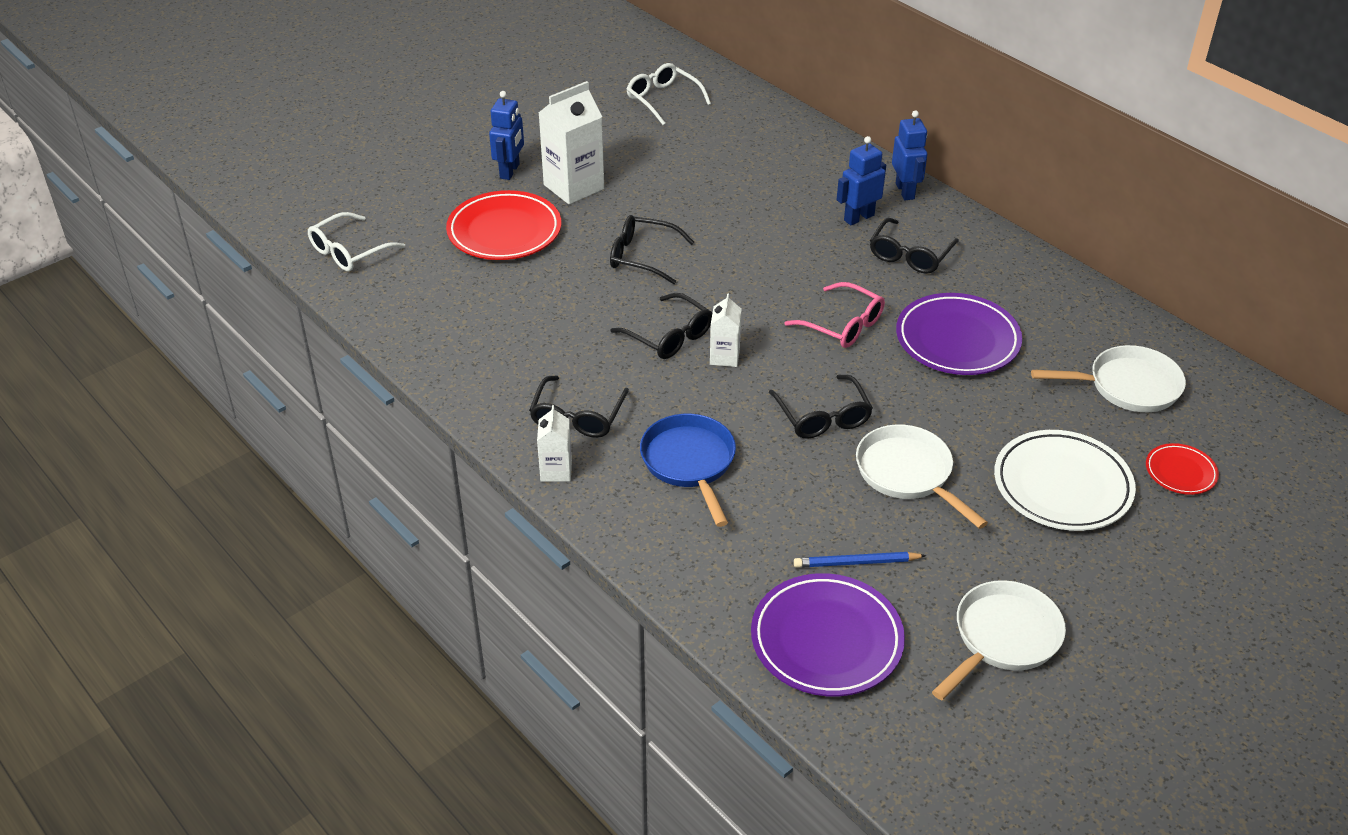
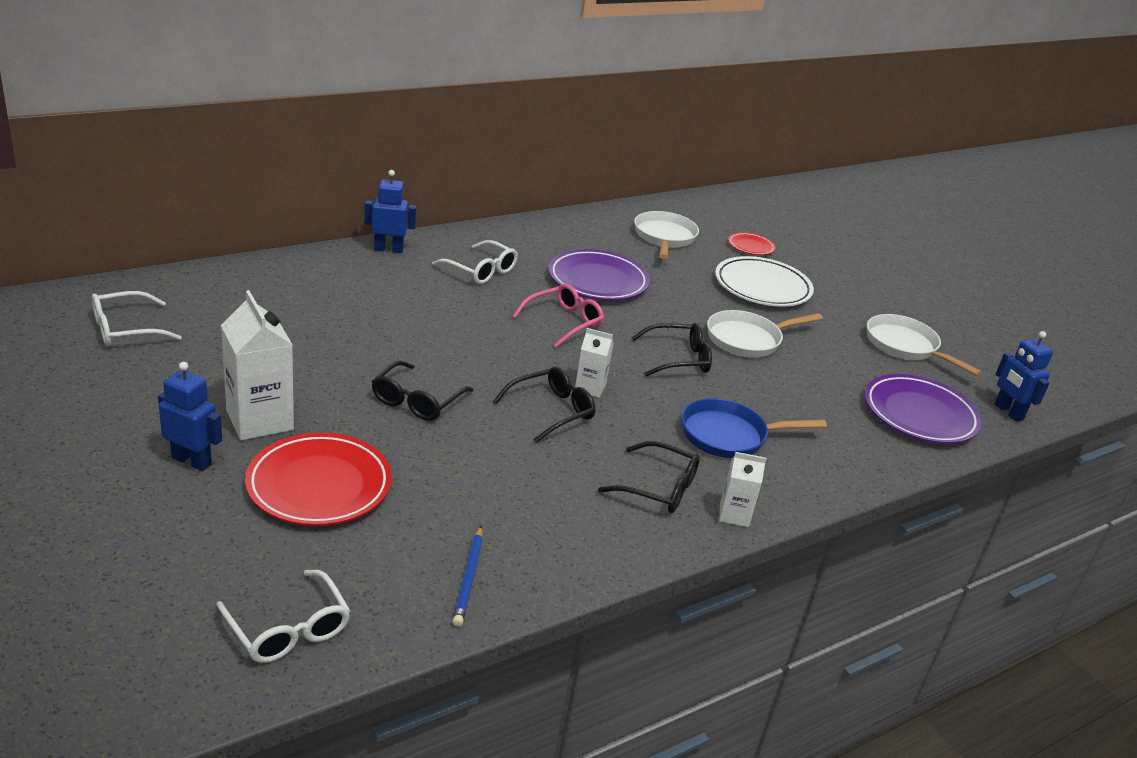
camera: 85 degrees left, 10 degrees down
blue pencil [794,552,926,568] -> blue pencil moved to [452,526,483,627]
blue robot [837,136,886,225] -> blue robot moved to [994,331,1053,422]
black glasses [870,218,959,274] -> white glasses [432,240,518,284]

